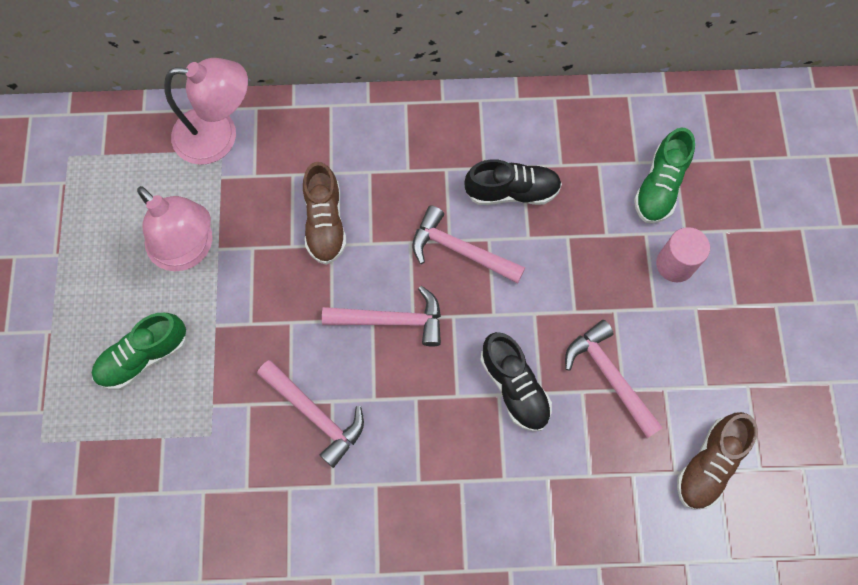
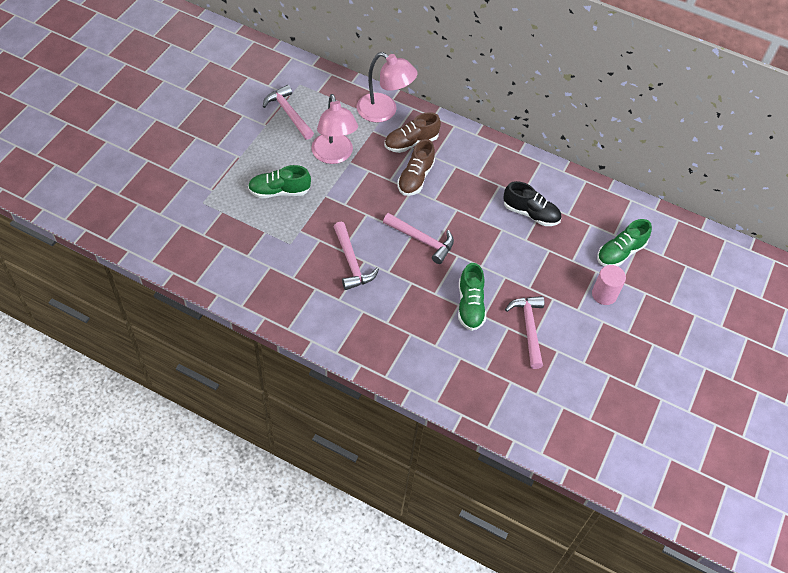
camera: 25 degrees right, 15 degrees down
pink hammer [412,205,525,283] -> pink hammer moved to [263,85,314,140]
black shoe [480,332,552,432] -> green shoe [458,263,486,331]
brown shoe [677,412,758,510] -> brown shoe moved to [385,112,441,153]

